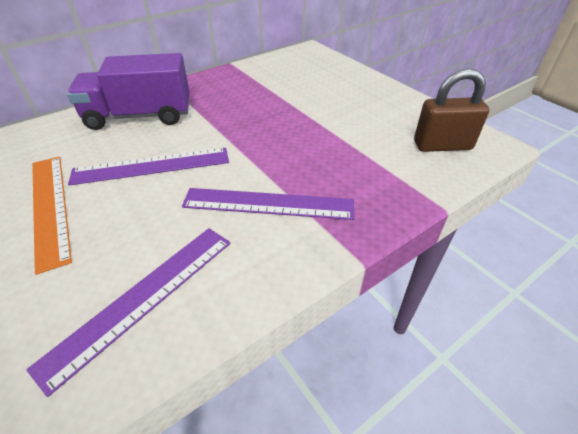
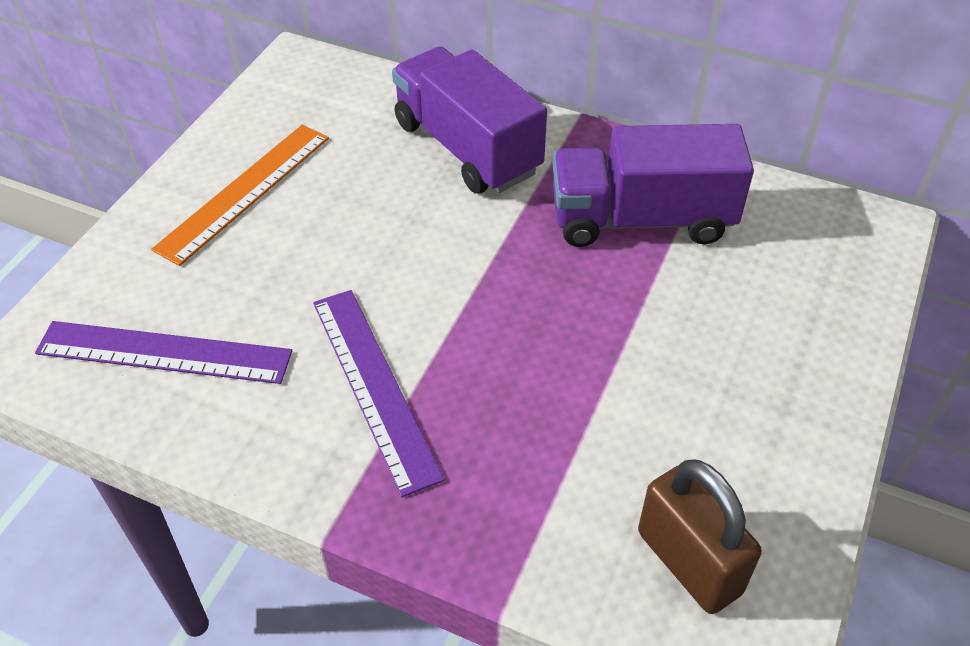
camera: 60 degrees right, 5 degrees up
purple ruler [68,148,229,185] -> none
none -> purple truck [553,124,754,247]

